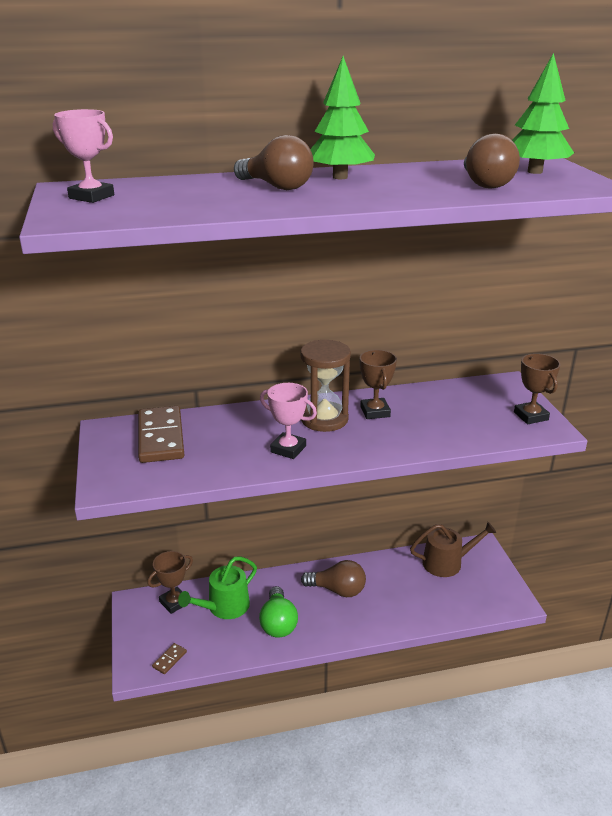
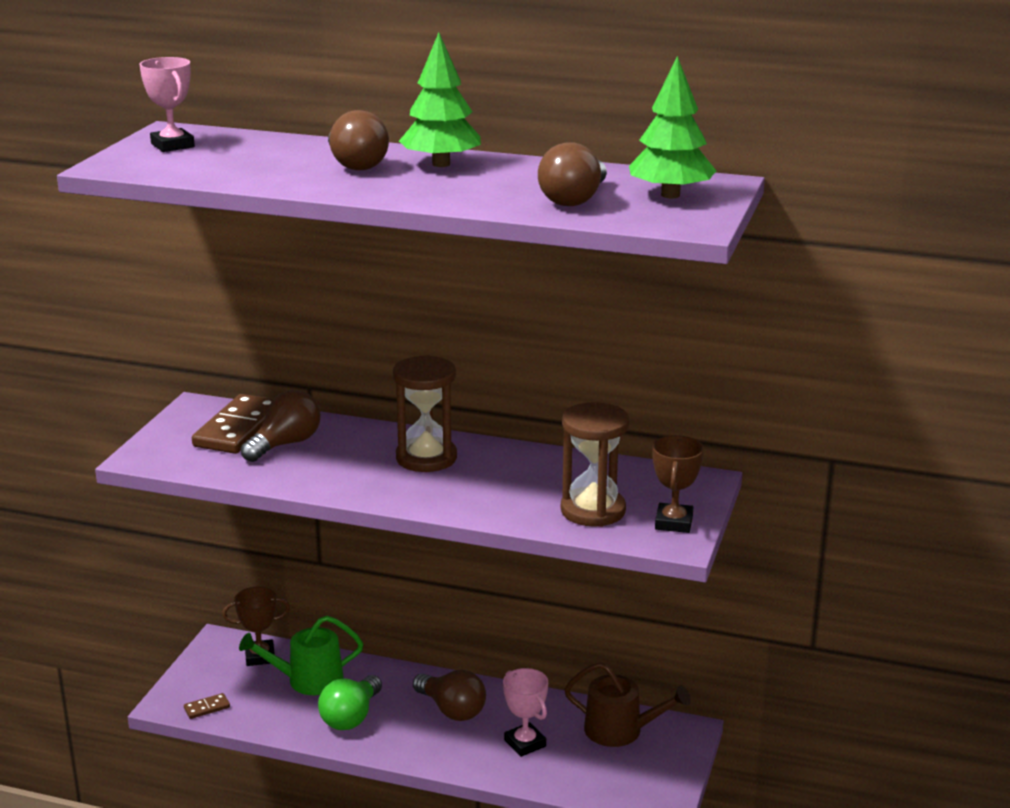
camera: 30 degrees right, 5 degrees down
pink trophy [260,383,317,459] -> pink trophy moved to [503,668,548,757]
brown trophy [360,350,397,419] -> none
none -> brown light bulb [241,390,321,462]
none -> brown hourglass [561,402,629,527]

